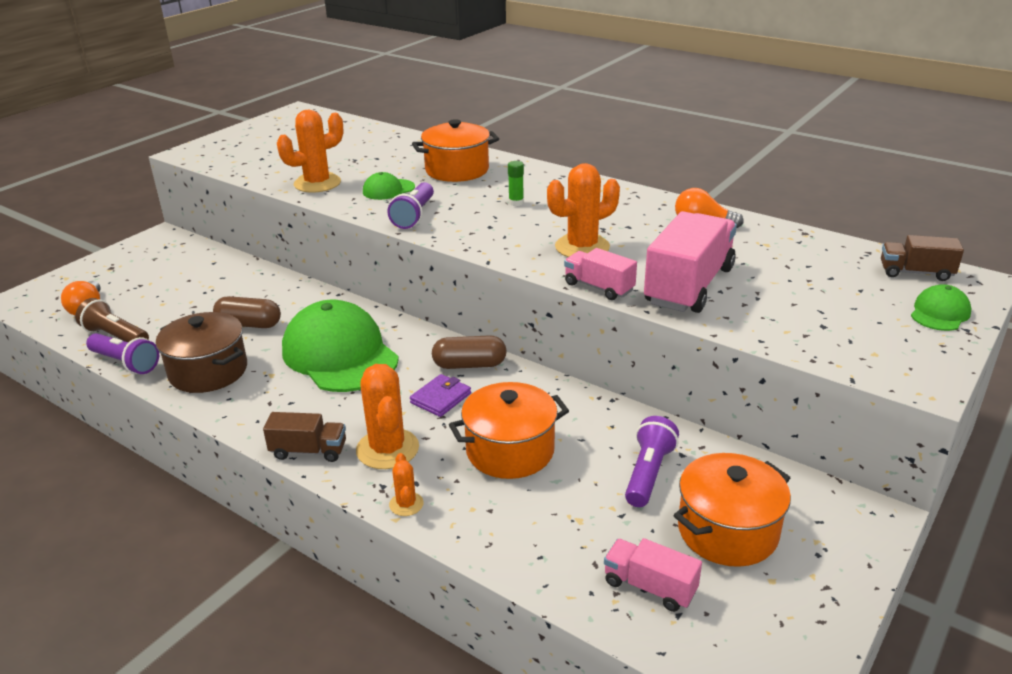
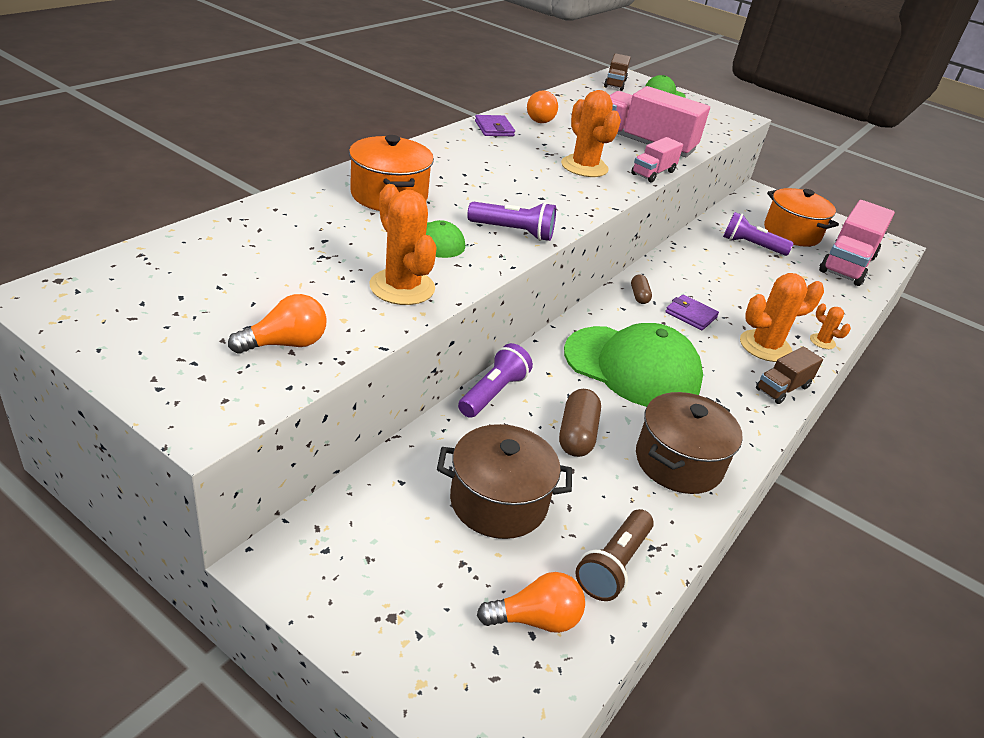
camera: 95 degrees left, 5 degrees up
purple flashlight [86,333,159,374] -> purple flashlight moved to [458,343,533,418]
brown truck [263,412,346,462] -> brown truck turned 135 degrees counterclockwise [756,346,823,404]
green cap [282,300,399,392] -> green cap turned 120 degrees counterclockwise [564,323,703,407]
orange cactus [389,453,424,516] -> orange cactus turned 60 degrees clockwise [810,303,851,349]
brown capsule [432,335,507,369] -> brown capsule [631,274,652,304], size x0.60
orange pot [449,382,569,479] -> none
green glue stick [508,161,524,206] -> none
pink truck [604,538,702,612] -> pink truck [819,200,895,286], size x1.87
none -> orange light bulb [228,294,327,354]
none -> brown pot [437,424,572,539]
none -> purple wallet [475,115,515,136]

